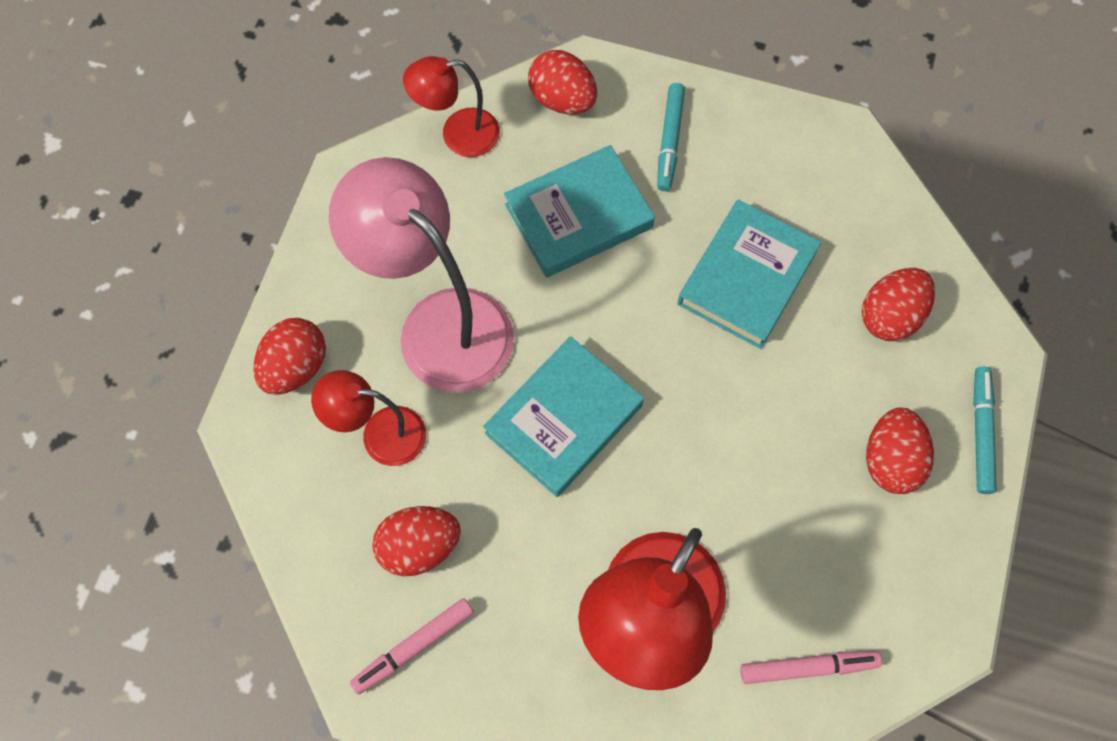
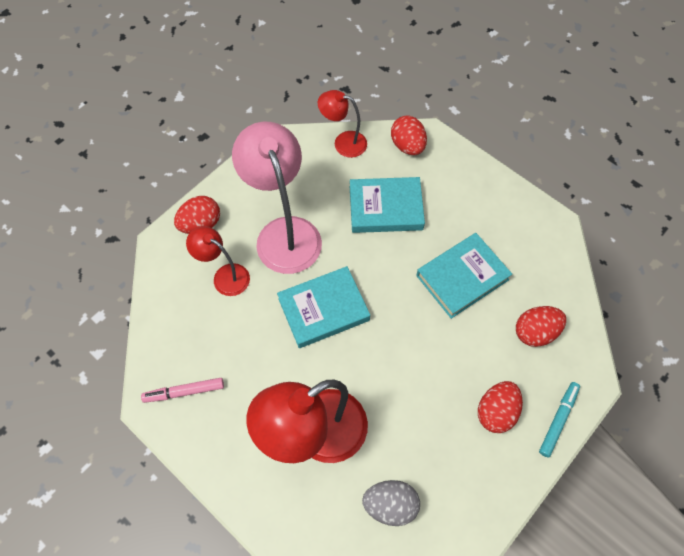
camera: 25 degrees right, 5 degrees down
red egg [372,506,461,576] -> none
turquoise marker [657,83,685,191] -> none
pink marker [740,651,882,684] -> grey egg [362,480,420,526]

